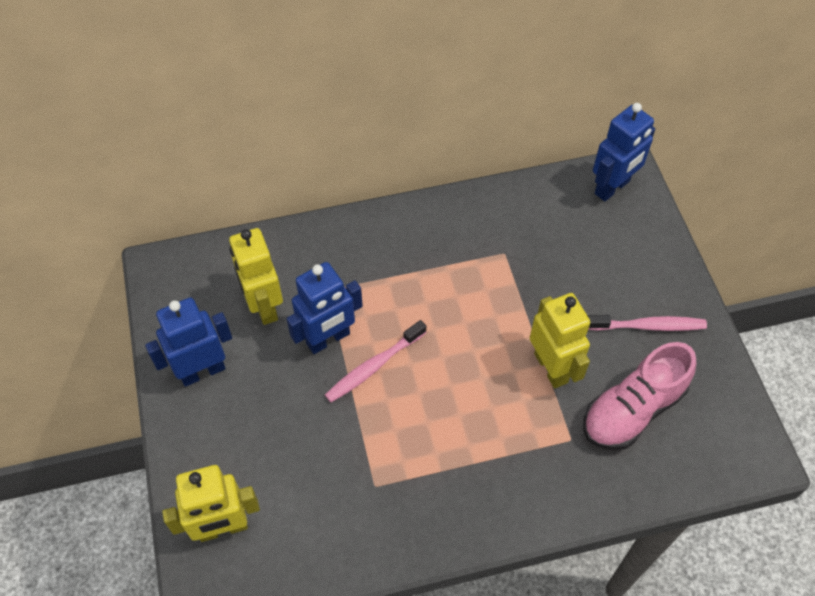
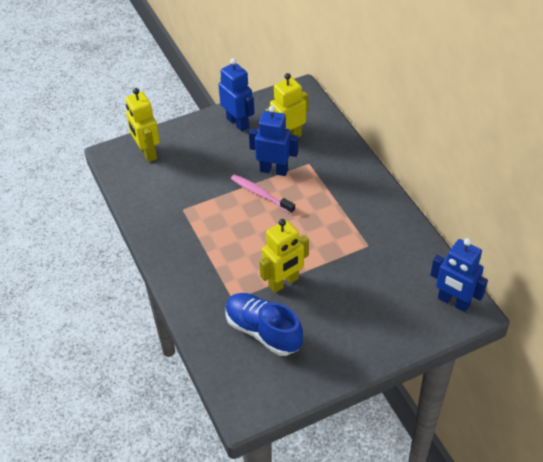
camera: 80 degrees right, 10 degrees down
blue robot [287,262,363,354] -> blue robot turned 150 degrees clockwise [249,106,298,176]
pink shoe [583,342,696,450] -> blue shoe [225,293,303,356]
pink toothbrush [588,315,707,331] -> none

